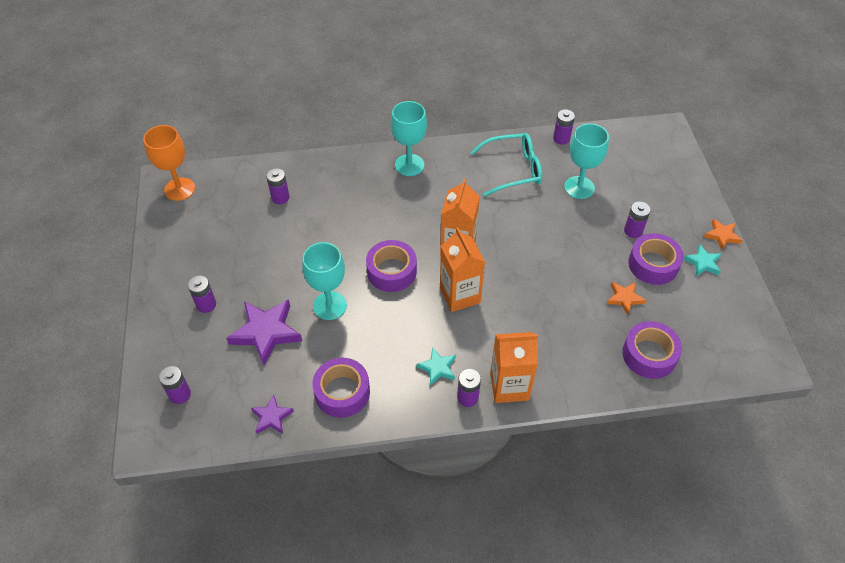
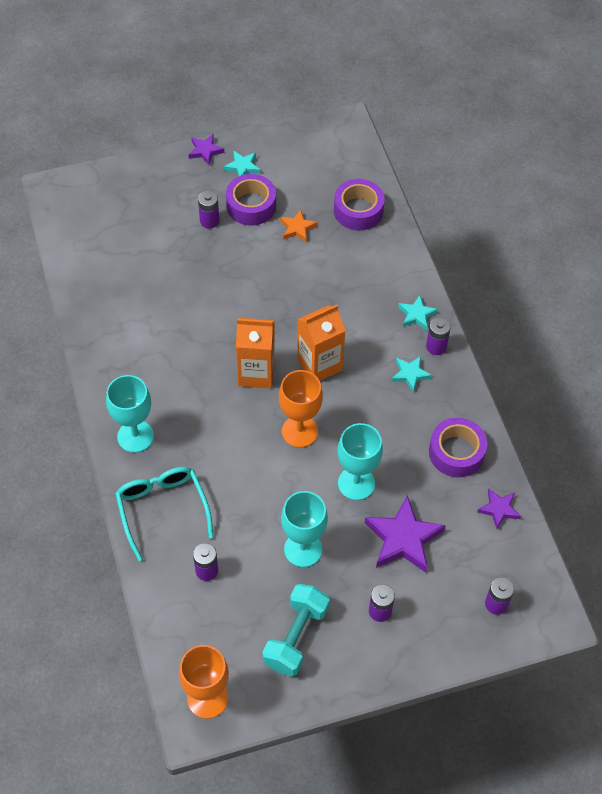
camera: 100 degrees left, 5 degrees up
purple tape [366,240,417,292] -> orange goblet [279,370,323,448]
turquoise glasses [470,133,542,196] -> turquoise glasses moved to [115,467,214,562]
orange carton [490,332,538,403] -> turquoise star [398,295,438,330]
purple battery [553,109,575,145] -> none
turquoise goblet [564,123,609,199] -> turquoise goblet moved to [281,491,328,567]
orange star [704,219,742,250] -> purple star [188,134,224,165]
none -> turquoise dumbbell [262,584,330,676]

